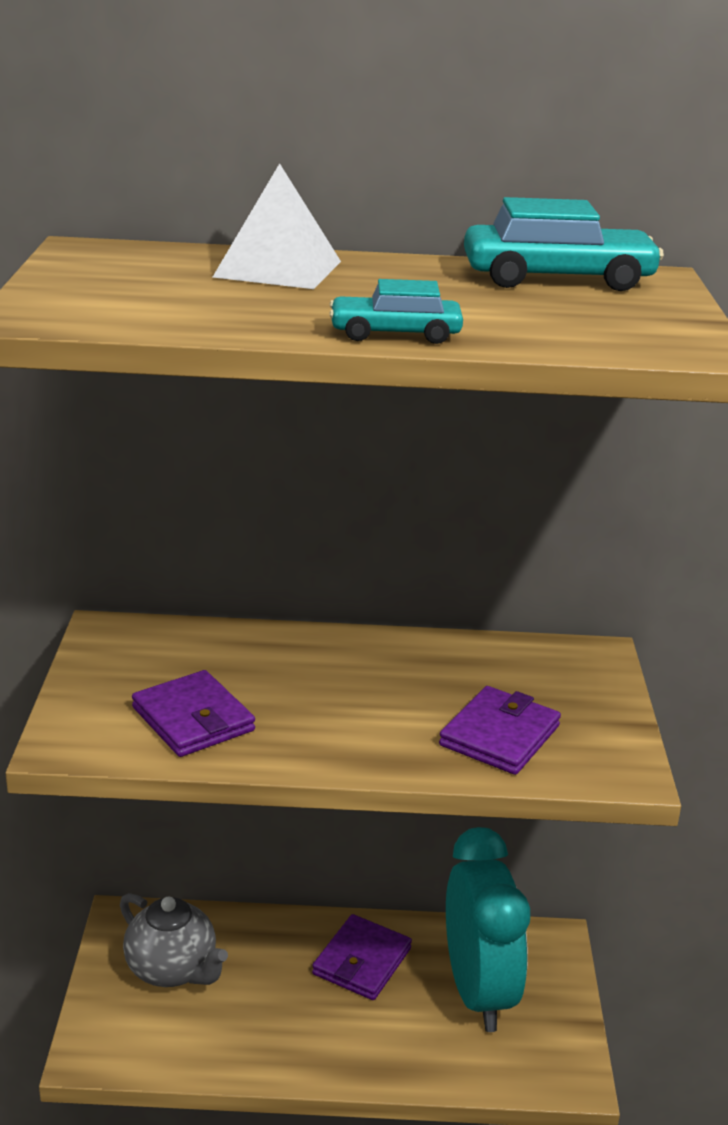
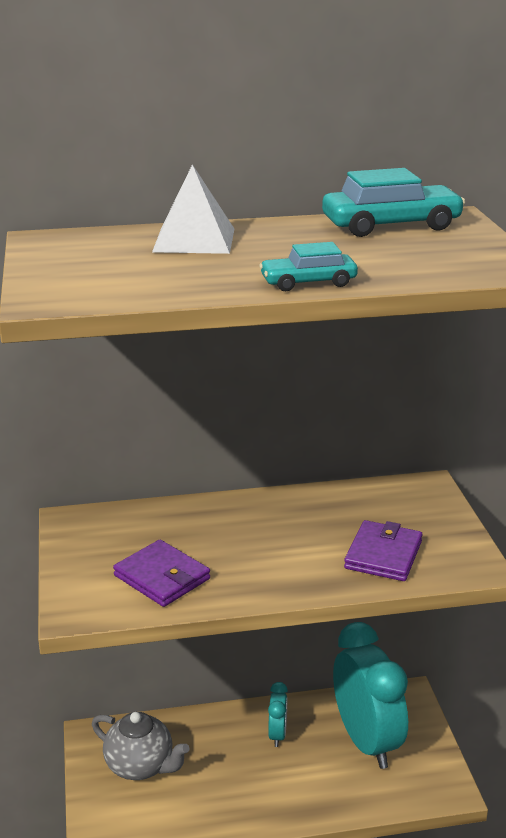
camera: 10 degrees left, 0 degrees up
purple wallet [312,914,412,1000] -> turquoise clock [268,682,288,747]

